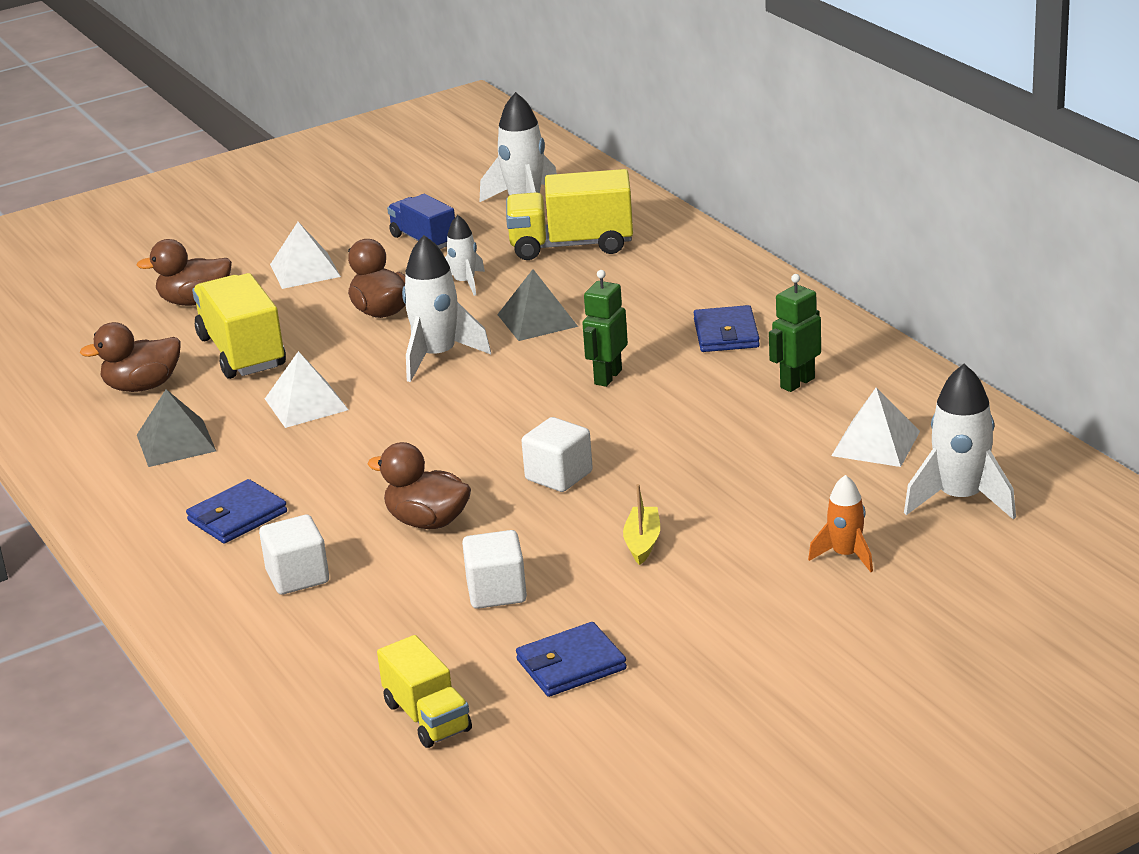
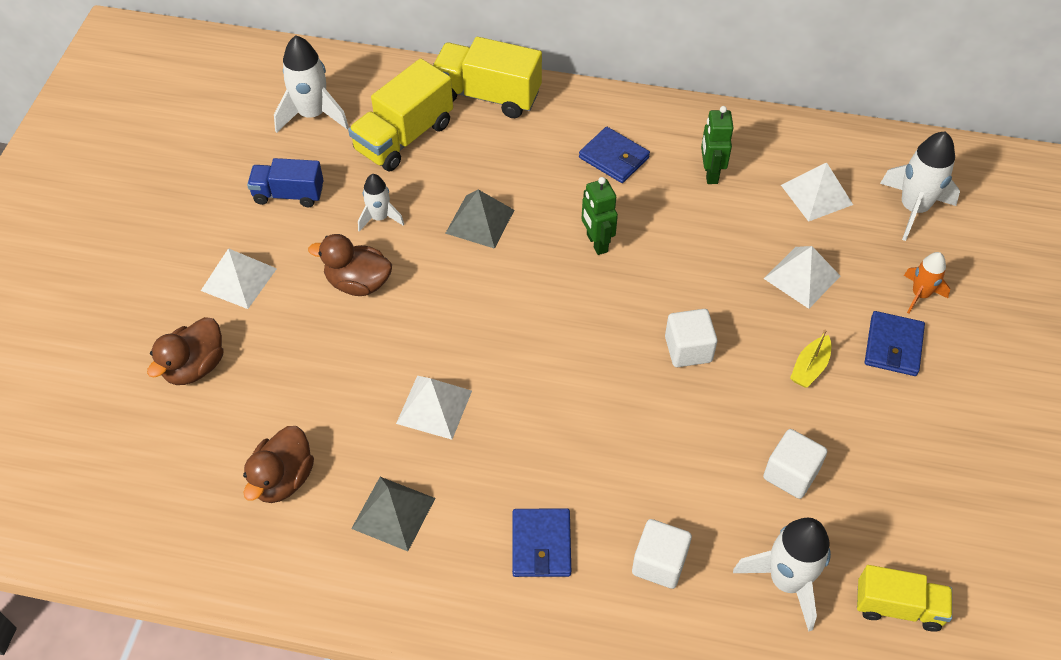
camera: 50 degrees left, 25 degrees up
yellow truck [192,273,286,379] -> yellow truck moved to [433,37,542,118]
brown duck [367,442,471,529] -> none
white rocket [402,235,491,382] -> white rocket moved to [733,518,831,632]
blue wallet [516,622,627,697] -> blue wallet moved to [865,311,925,376]
yellow boat [623,484,660,565] -> yellow boat turned 105 degrees counterclockwise [790,329,831,388]
none -> white pyramid [764,246,840,309]

